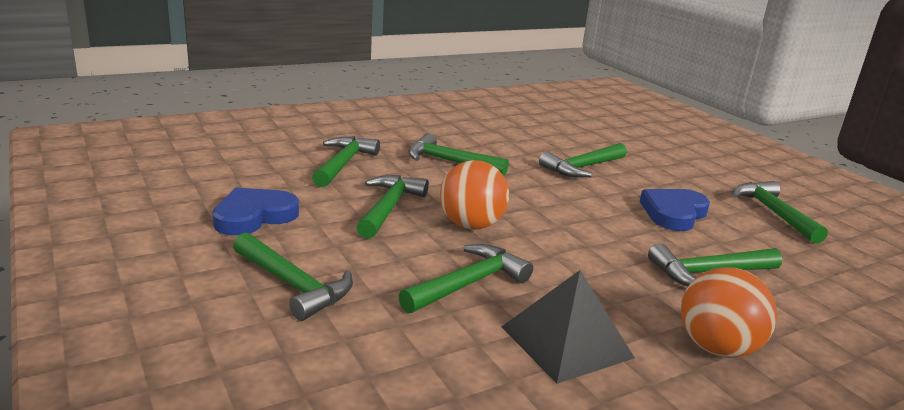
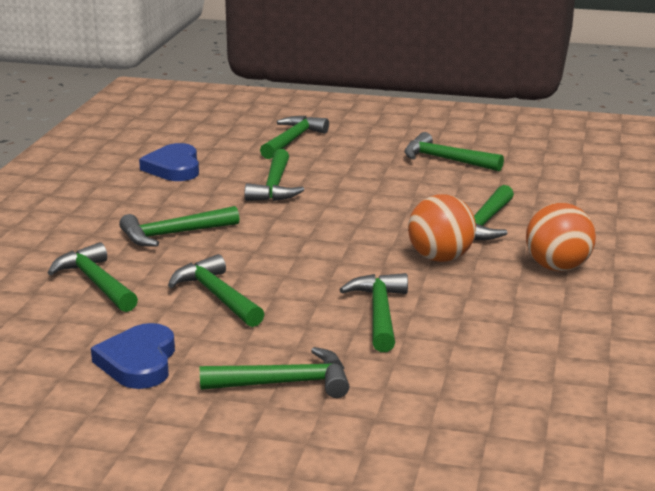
camera: 45 degrees left, 0 degrees up
orange ball [440,160,509,230] -> orange ball moved to [408,194,476,262]
black pyramid [502,270,635,384] -> none
blue heart [640,189,710,231] -> blue heart moved to [139,143,199,181]
none -> green hammer [260,116,329,159]

